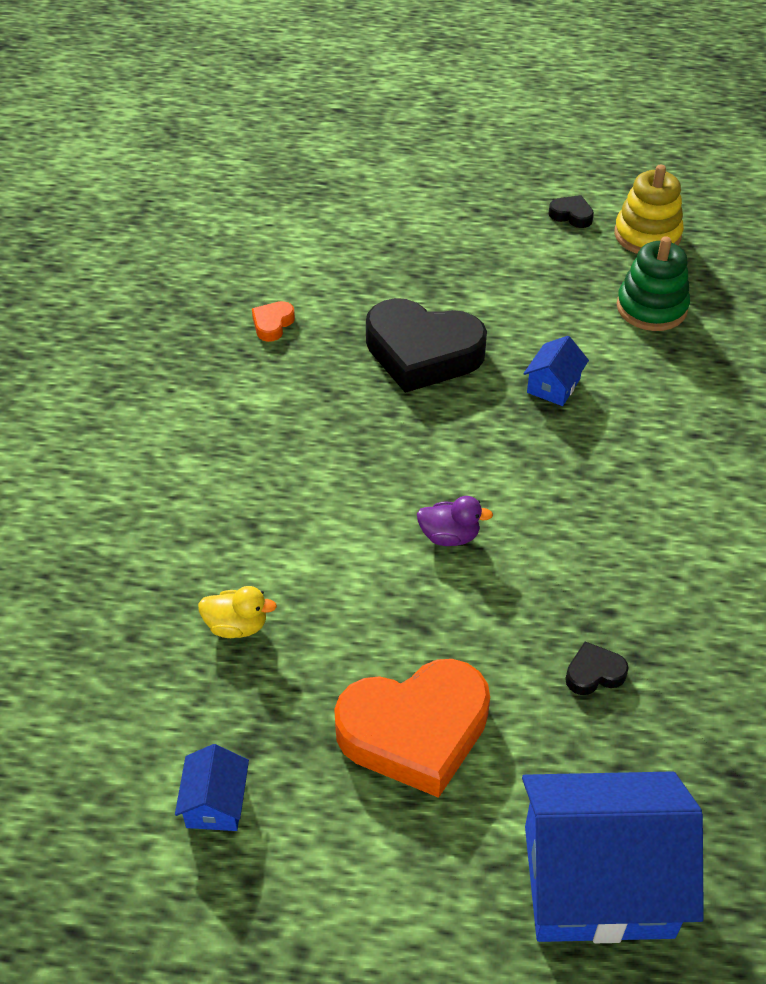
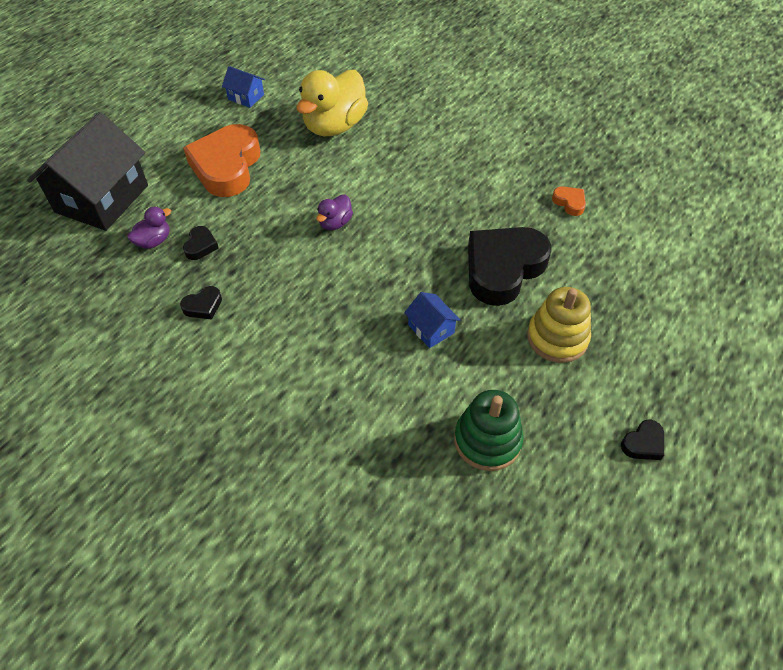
camera: 115 degrees right, 5 degrees up
yellow duck [198,586,277,638] -> yellow duck [297,70,368,136], size x2.11
blue house [522,771,704,943] -> black house [27,112,148,231]
yellow stacking toy [614,165,684,254] -> yellow stacking toy moved to [527,287,591,363]
none -> purple duck [127,207,171,249]
none -> black heart [180,286,222,320]

